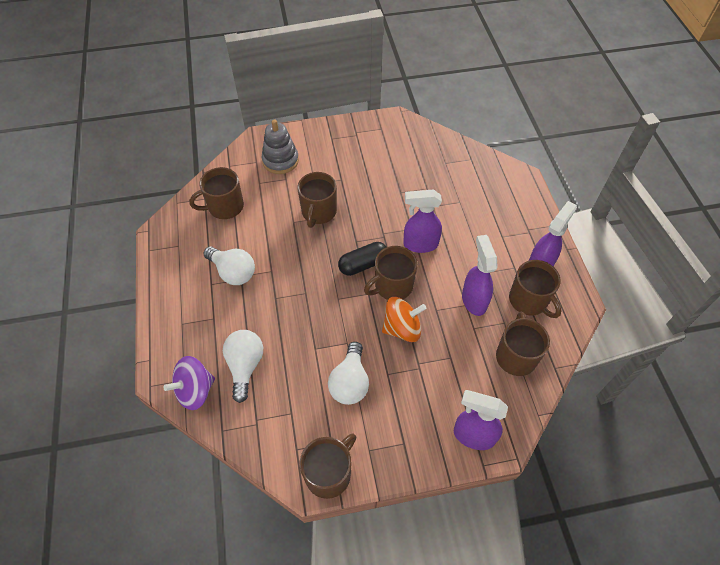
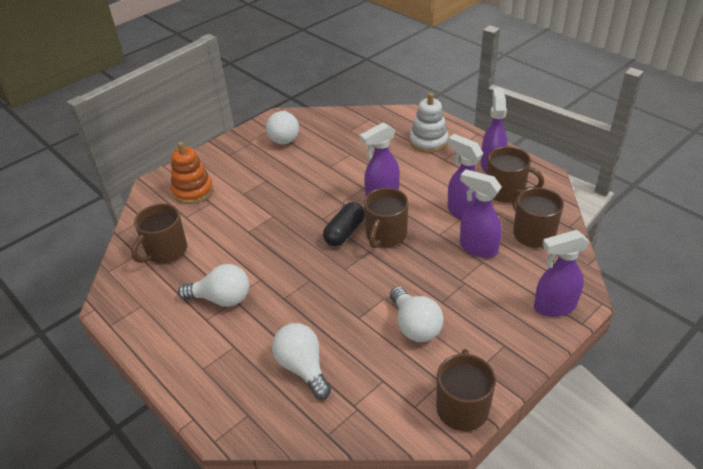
camera: 30 degrees left, 15 degrees down
purple spinning top [163,356,215,410] -> none
grey stacking toy [262,119,299,174] -> orange stacking toy [171,142,213,204]
brown mug [297,172,337,228] -> none
orange spinning top [382,297,426,342] -> none
none -> white light bulb [266,110,299,144]
none -> white stacking toy [410,93,448,153]
none -> purple spray bottle [460,169,502,258]

